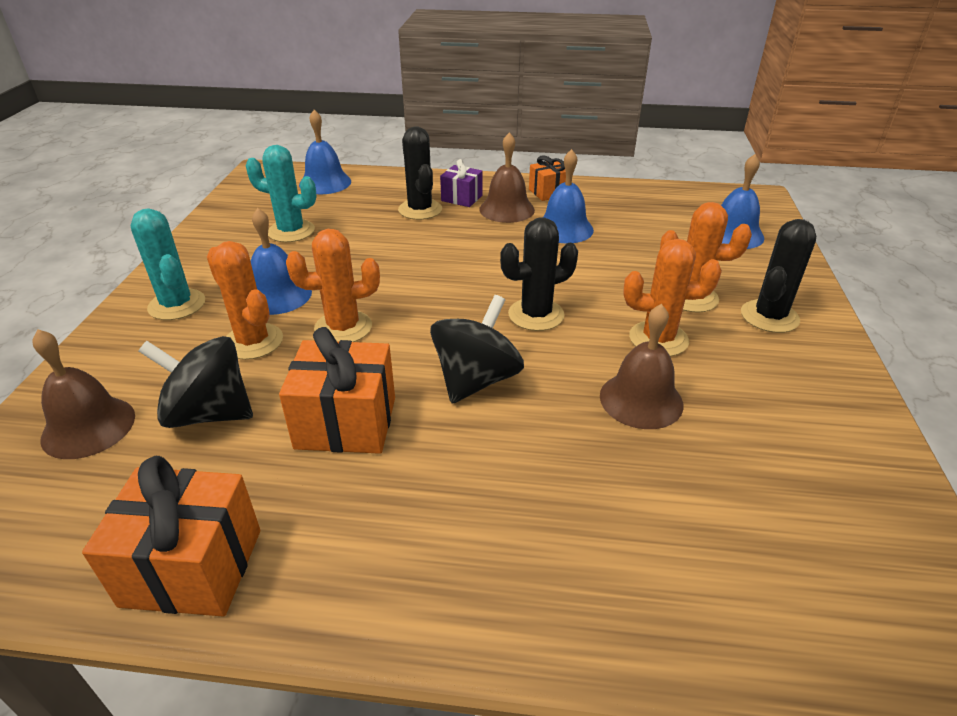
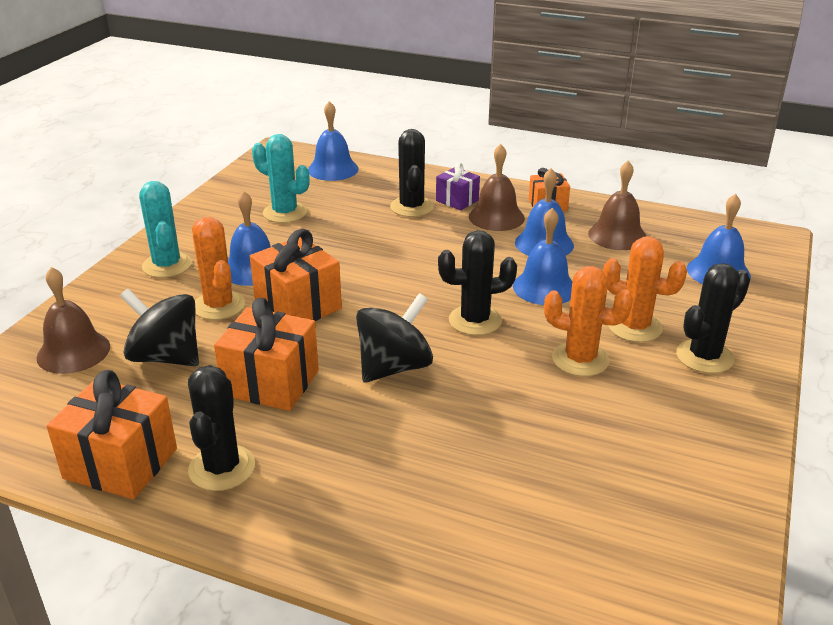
camera: 15 degrees right, 5 degrees down
orange cactus [286,229,380,342] -> orange gift [250,229,342,321]
brown bell [600,304,683,429] -> brown bell moved to [588,161,646,250]
none -> black cactus [188,365,255,491]
none -> blue bell [513,208,572,305]

